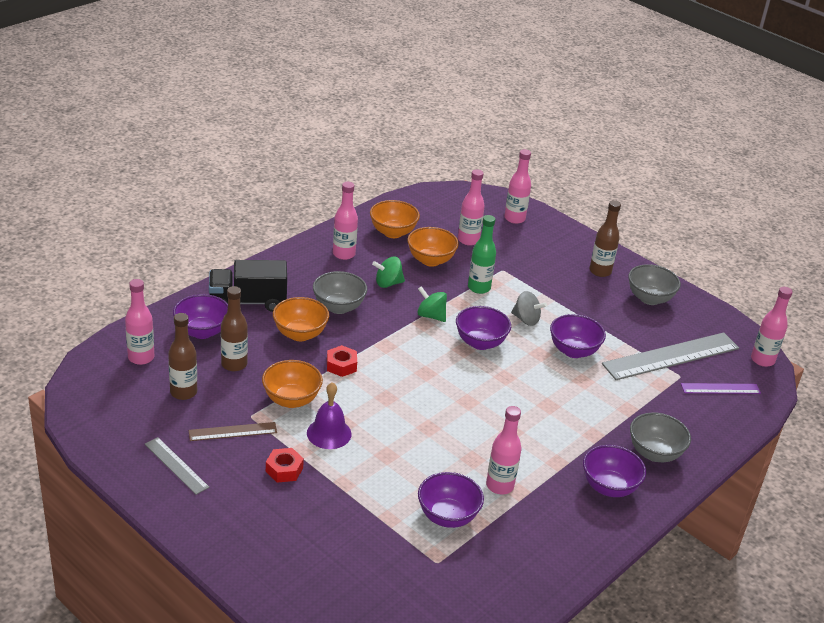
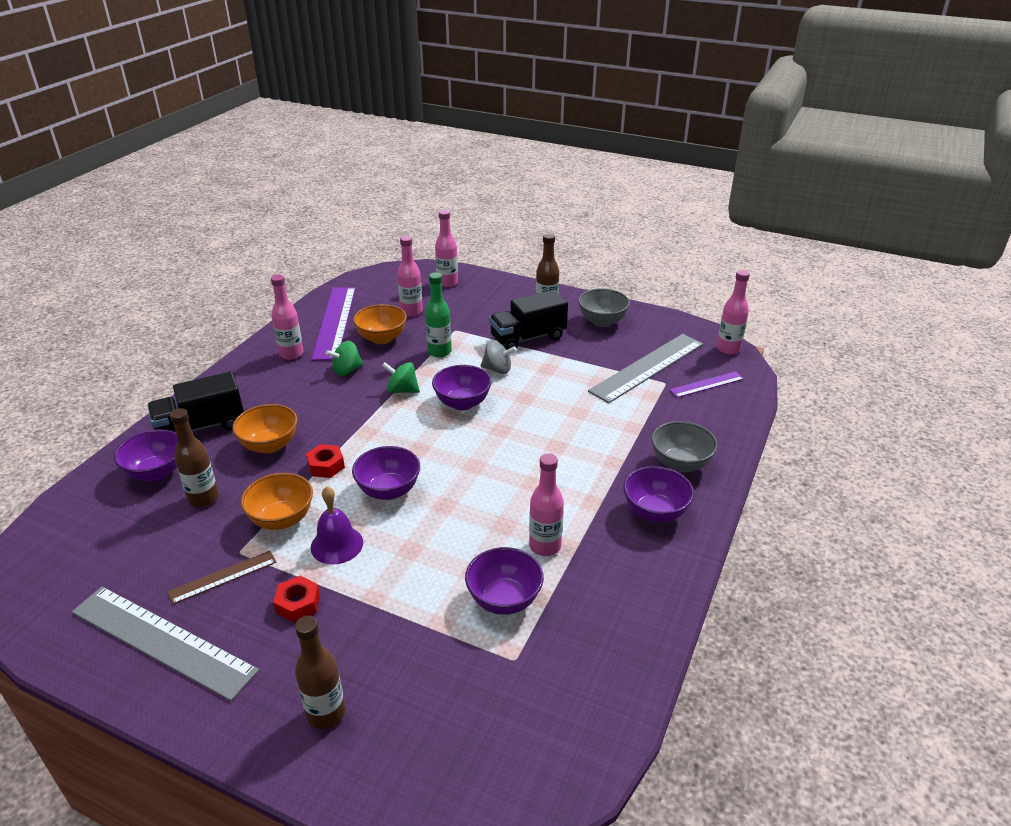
camera: 15 degrees left, 0 degrees up
pink bottle [125,279,154,365] -> none
grey ruler [145,437,209,495] -> grey ruler [72,587,259,701], size x1.93
brown bottle [168,313,197,400] -> brown bottle moved to [295,615,345,729]
grey bowl [313,271,367,314] -> none
orange bowl [370,200,420,238] -> purple ruler [311,287,356,361]
purple bowl [550,314,606,358] -> purple bowl moved to [352,446,420,500]
none -> black truck [489,290,568,350]

